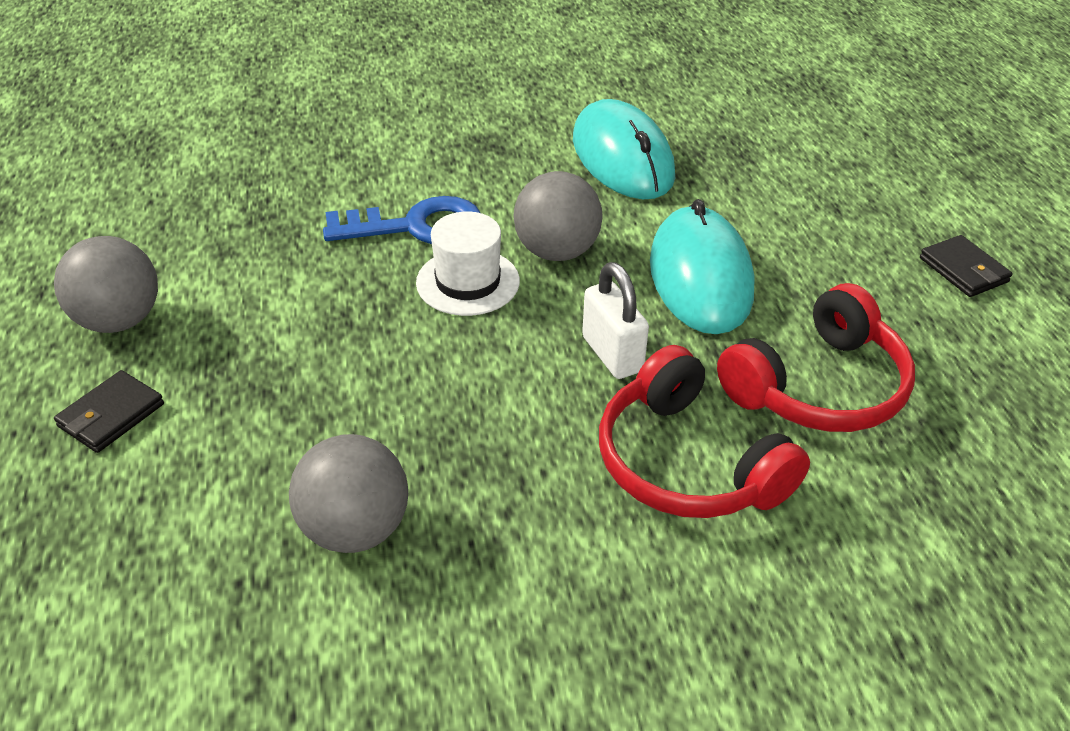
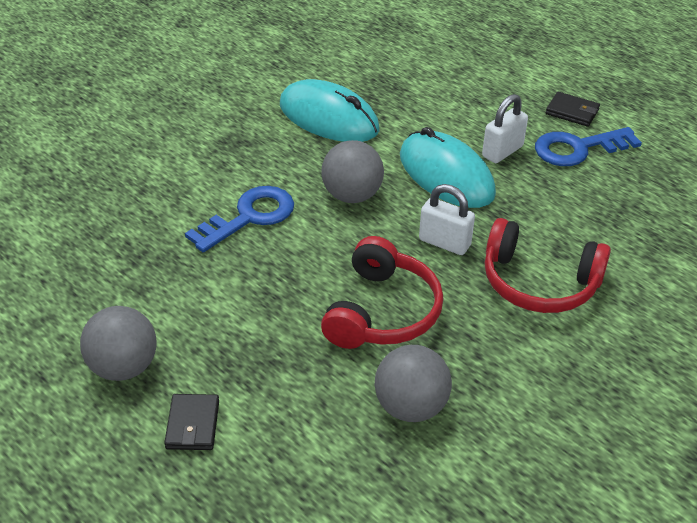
camera: 35 degrees left, 0 degrees up
white hat [416,212,520,316] -> none
red headphones [717,283,915,432] -> red headphones moved to [321,236,443,349]
none -> white padlock [482,94,528,163]
none -> blue key [535,127,642,166]

